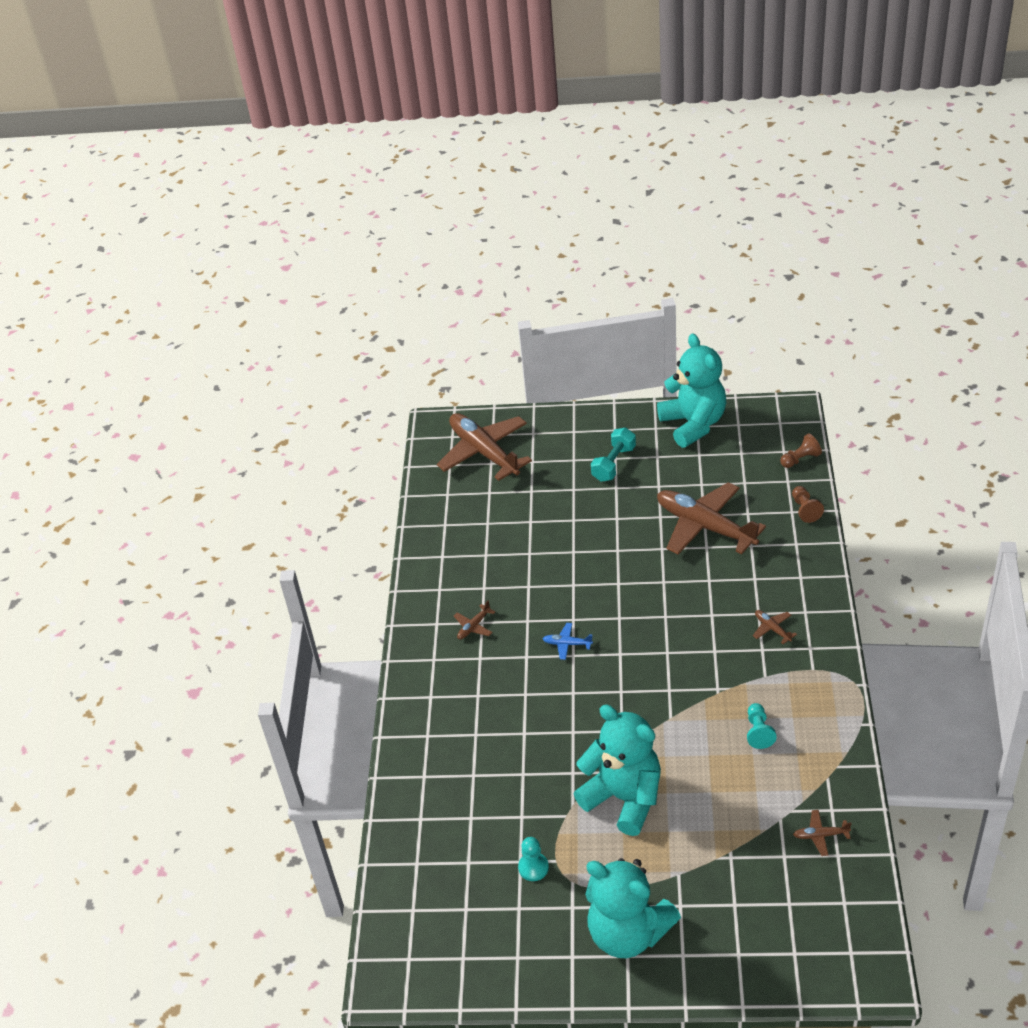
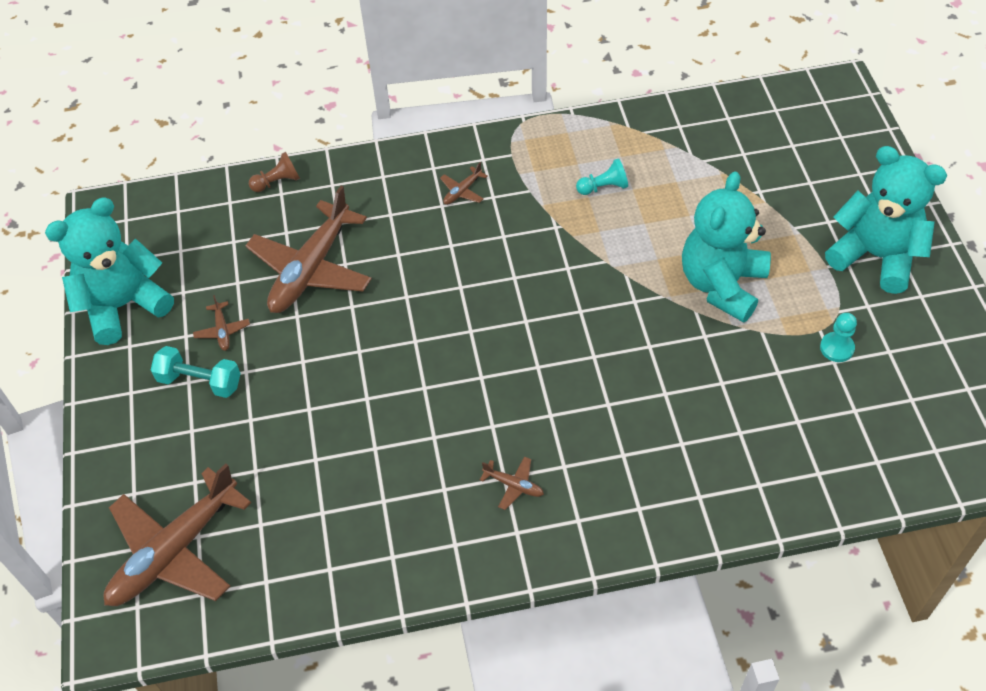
camera: 105 degrees left, 10 degrees up
blue plane [543,623,593,660] -> none
turquoise teddy bear [585,858,681,958] -> turquoise teddy bear turned 75 degrees counterclockwise [825,146,947,294]
brown pawn [780,433,822,468] -> none
brown plane [793,810,852,856] -> brown plane moved to [193,295,250,351]

